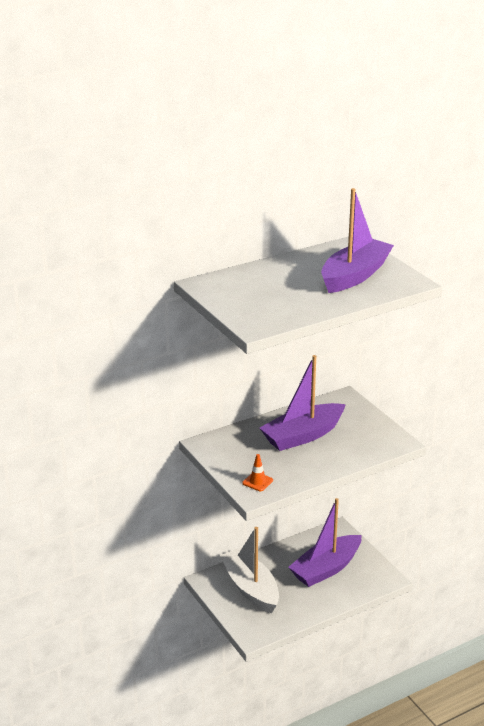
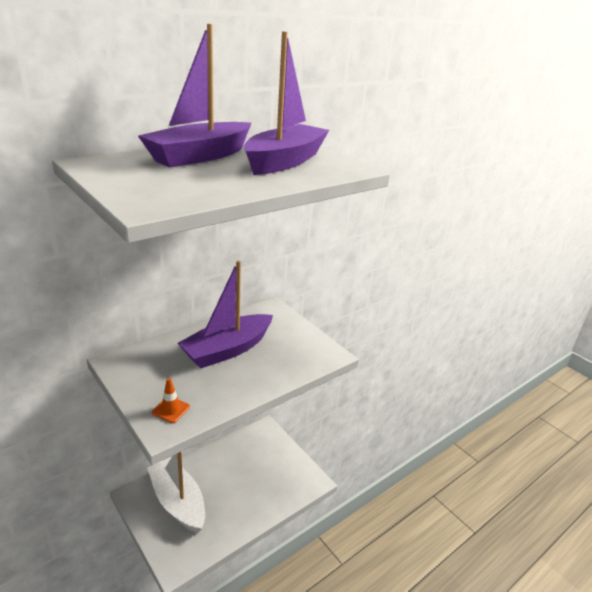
camera: 10 degrees left, 0 degrees up
purple boat [288,498,361,587] -> purple boat moved to [138,24,251,167]

